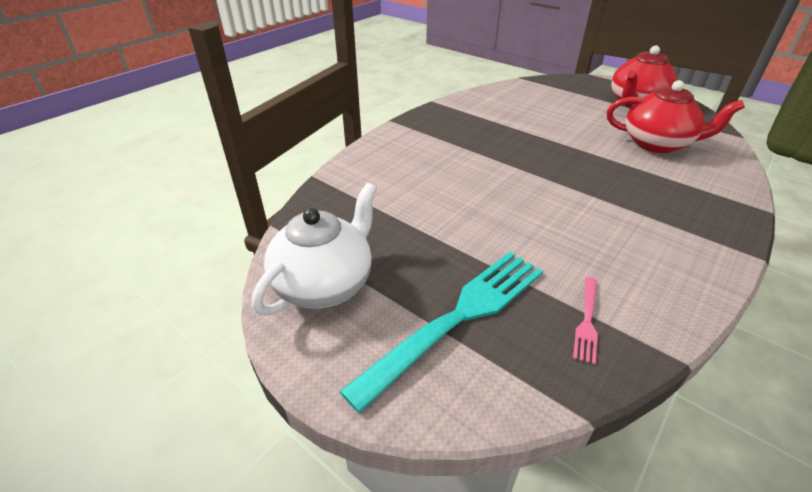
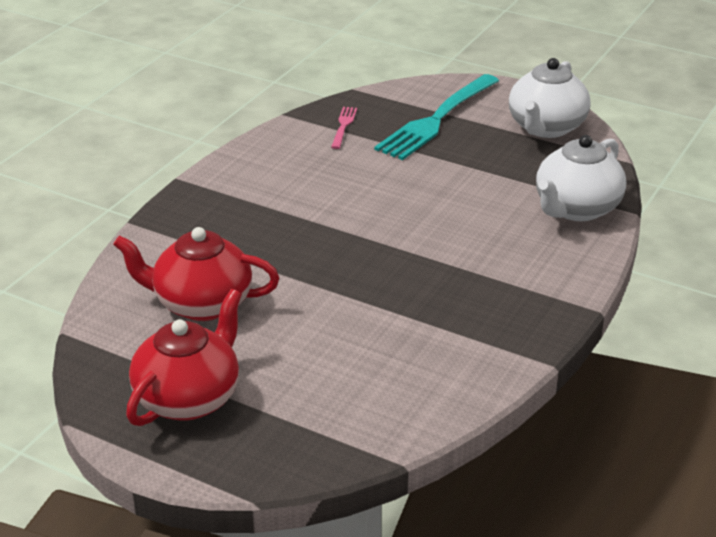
camera: 170 degrees right, 5 degrees down
none -> white teapot [536,135,626,221]

